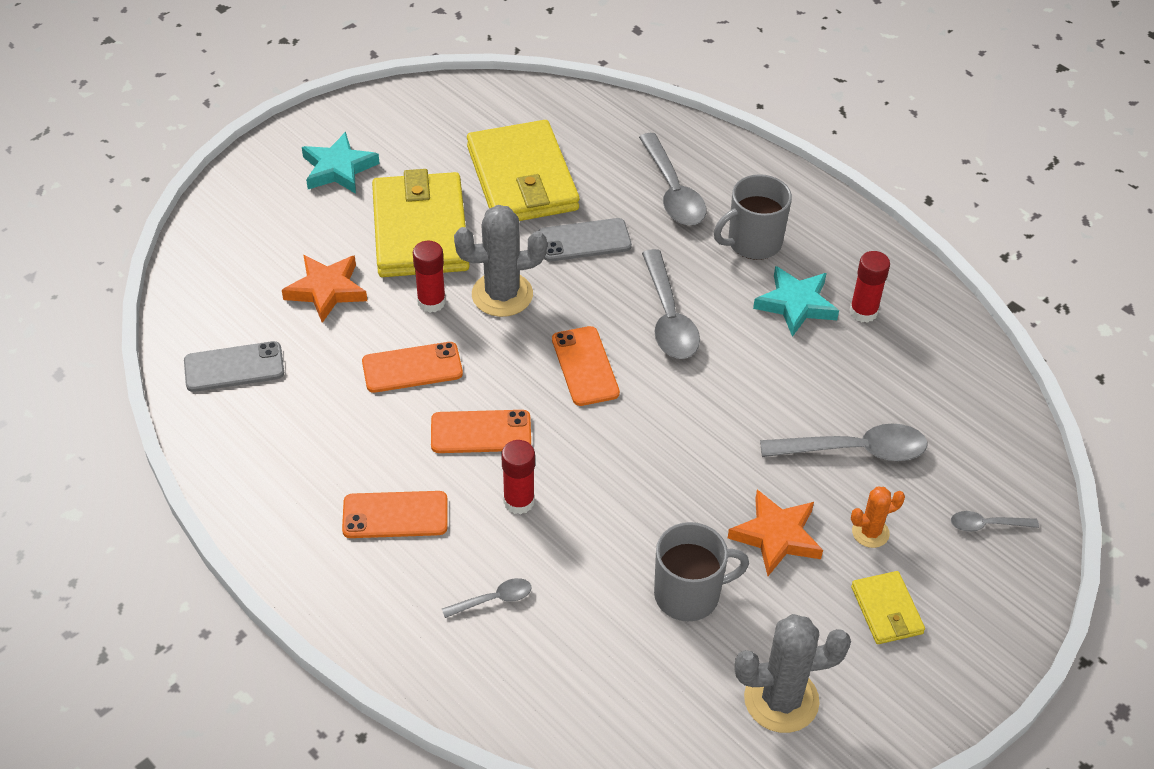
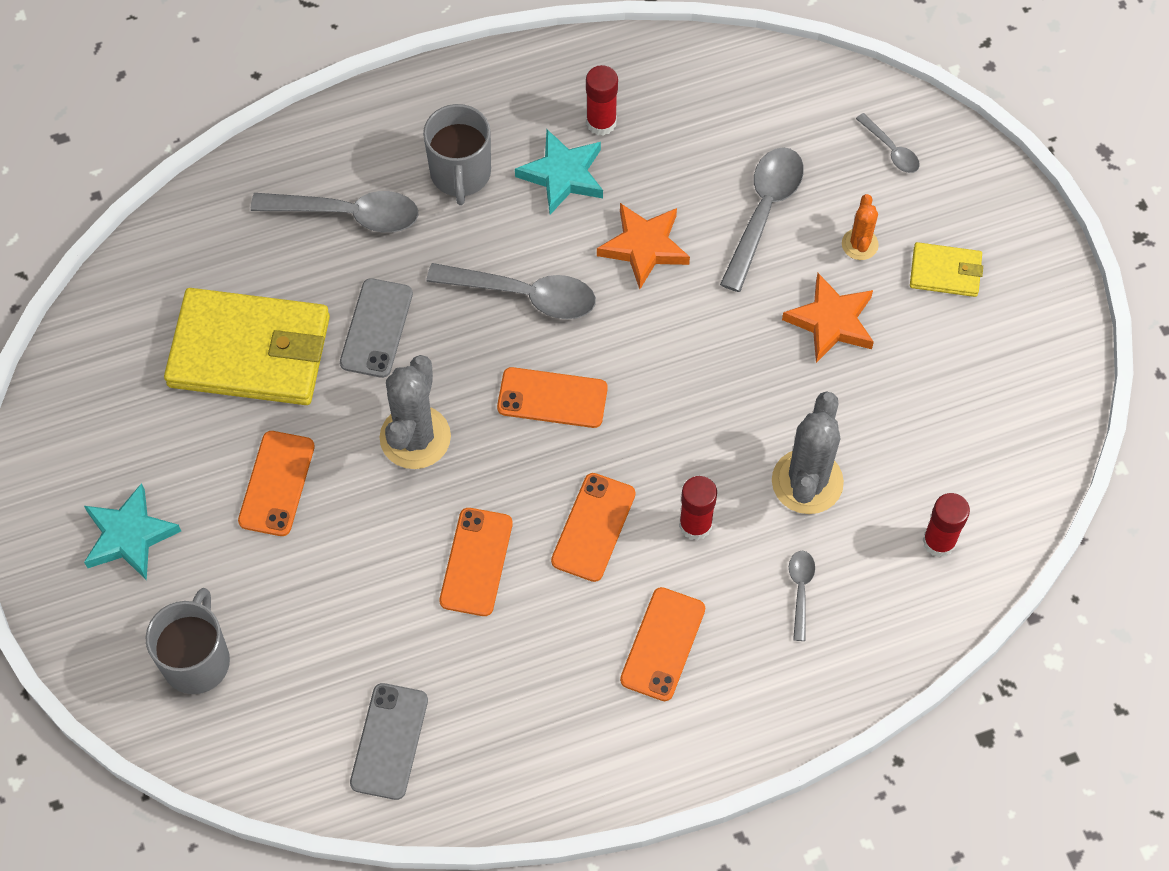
camera: 65 degrees left, 15 degrees up
orange star [282,255,367,323] -> orange star moved to [597,203,690,289]
yellow wallet [372,169,470,277] -> orange phone [238,431,315,536]
red glue stick [413,241,446,313] -> red glue stick moved to [923,493,970,557]
grey mug [654,522,749,621] -> grey mug moved to [146,588,230,694]
grey cactus [735,614,851,733] -> grey cactus moved to [772,391,844,514]
grey spoon [951,511,1039,532] -> grey spoon turned 60 degrees counterclockwise [856,113,920,173]

